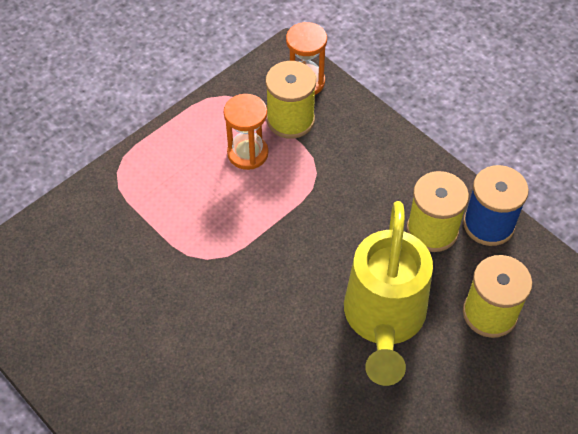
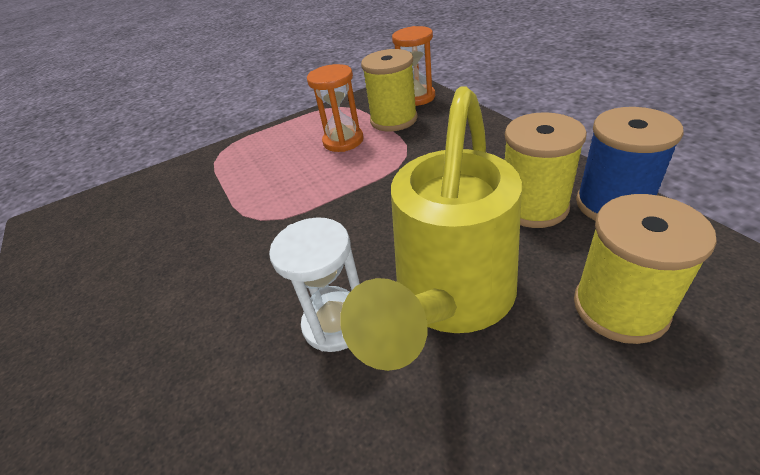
camera: 20 degrees right, 15 degrees down
none -> white hourglass [269,217,360,352]

